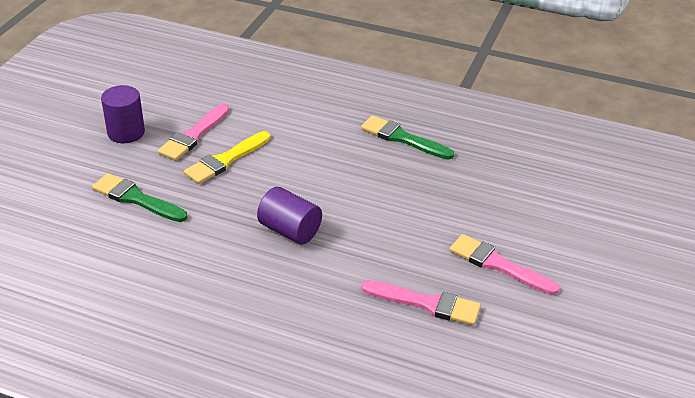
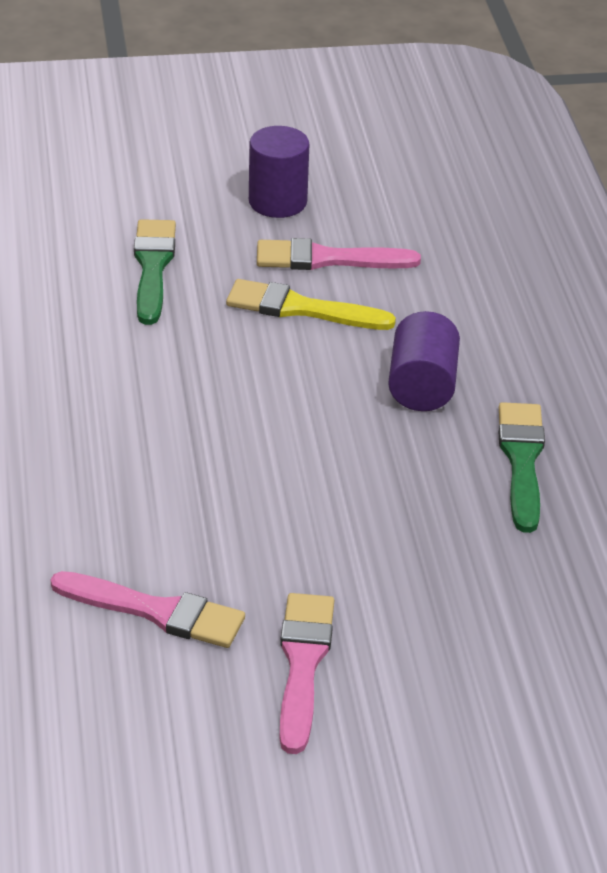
camera: 60 degrees right, 0 degrees up
purple cylinder [257,187,322,244] -> purple cylinder moved to [388,311,460,411]
pink brush [361,280,481,326] -> pink brush turned 60 degrees counterclockwise [51,571,245,648]

